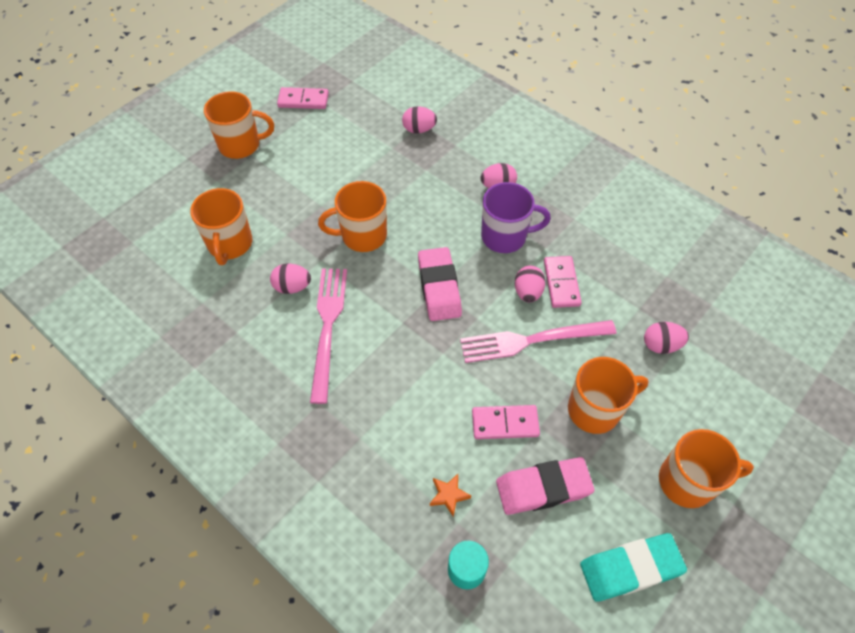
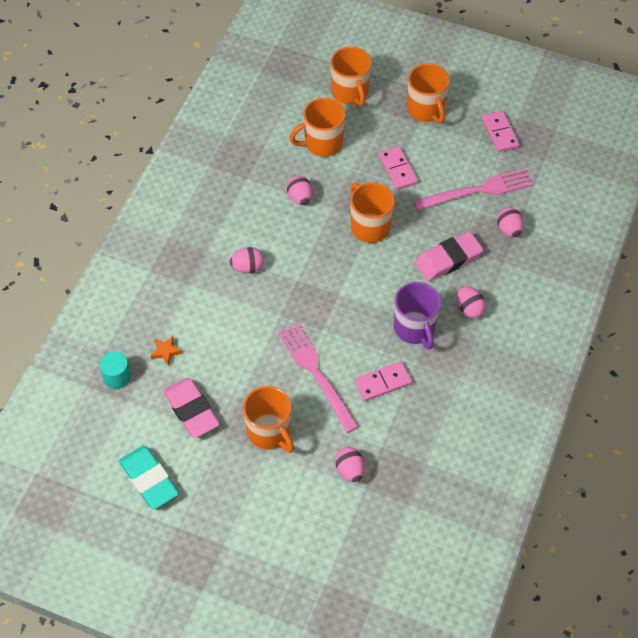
camera: 70 degrees right, 0 degrees up
pink fork [310,269,347,404] -> pink fork moved to [413,168,534,211]
pink eraser [418,247,462,321] -> pink eraser moved to [415,231,483,281]
pink domino [472,405,540,439] -> pink domino moved to [379,146,418,190]
pink egg [515,266,545,303] -> pink egg moved to [230,247,264,273]
orange mug [659,429,754,508] -> orange mug moved to [331,47,372,107]

